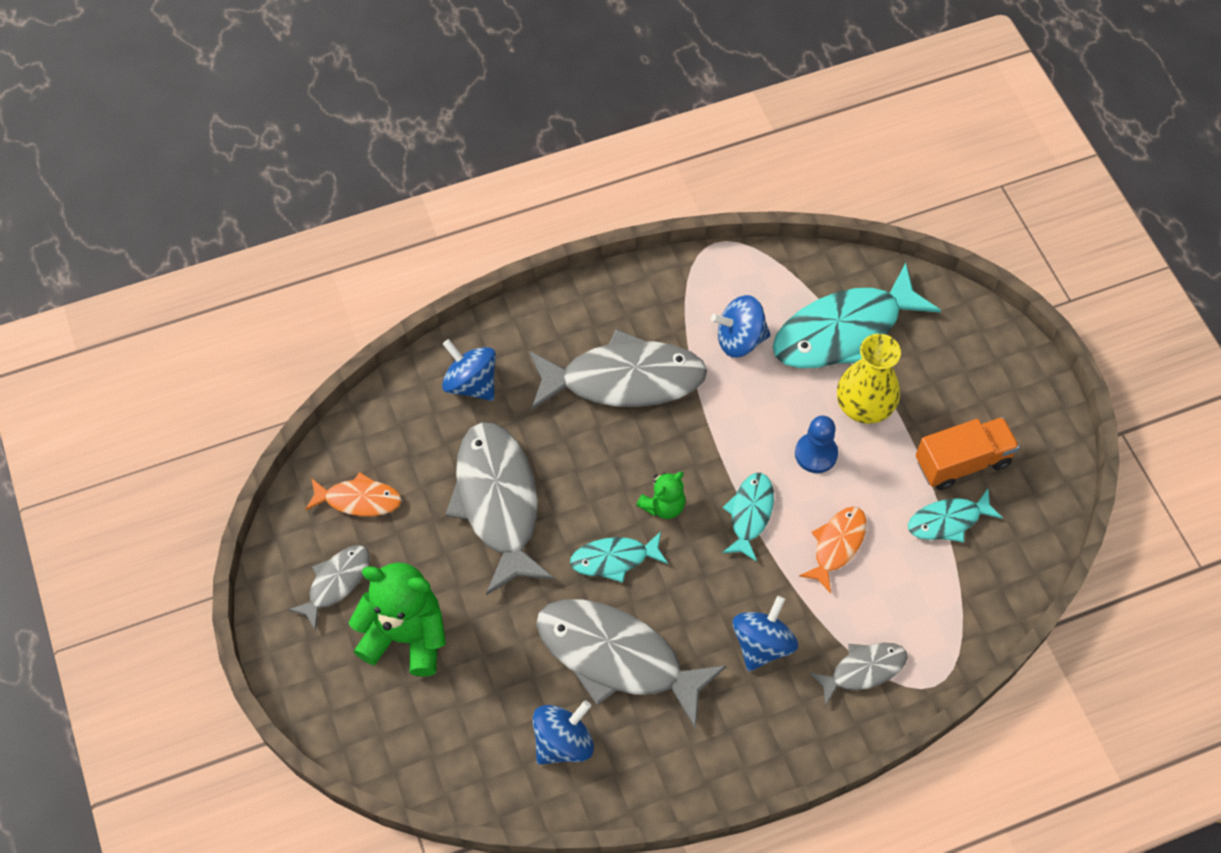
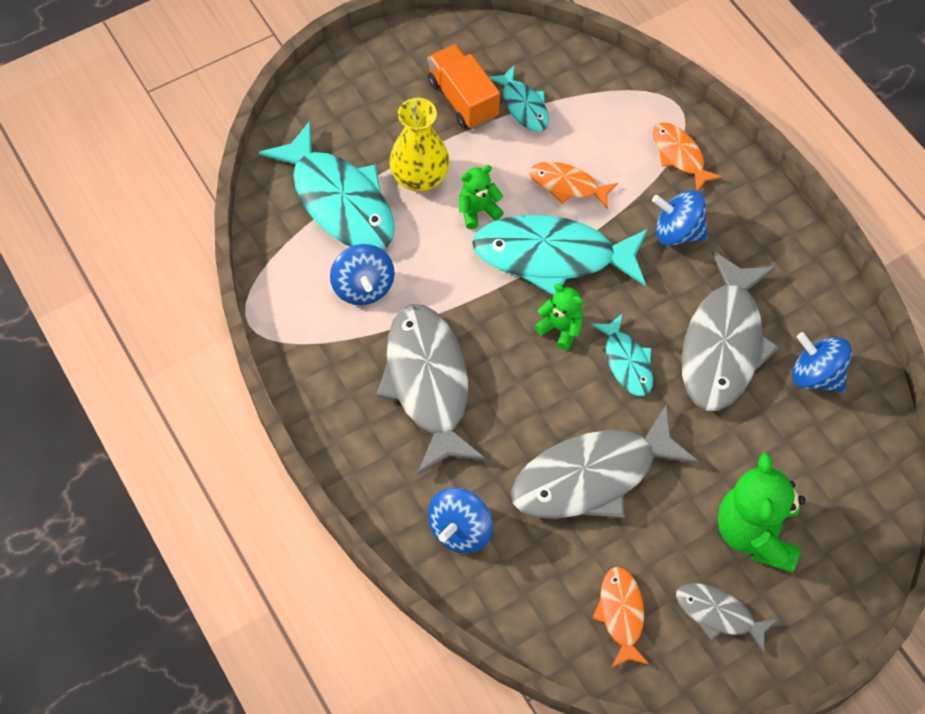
camera: 100 degrees left, 0 degrees up
turquoise fish [722,473,774,562] -> turquoise fish [472,215,648,295], size x1.94
blue pawn [795,416,838,473] -> green teddy bear [459,165,504,229]
grey fish [809,643,908,706] -> orange fish [653,123,723,191]

